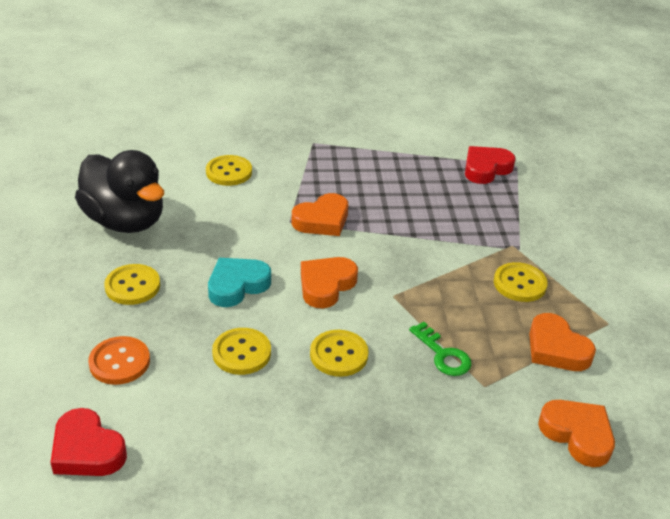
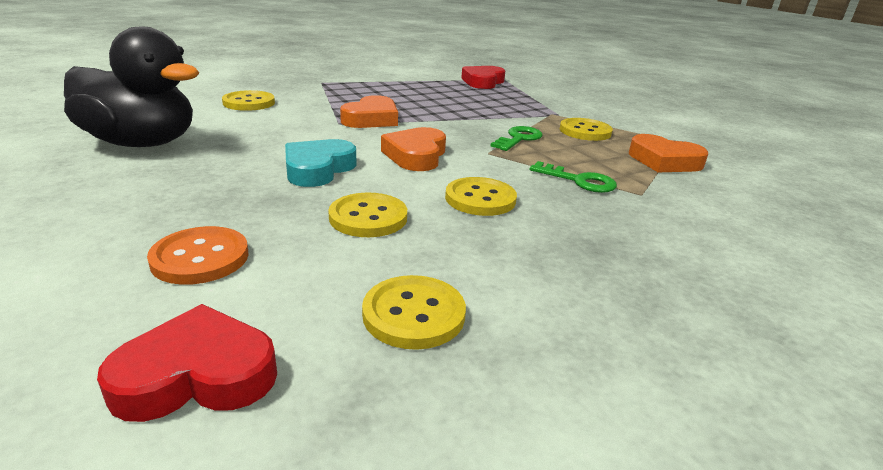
camera: 25 degrees left, 10 degrees down
red heart [50,408,127,476] -> red heart turned 150 degrees clockwise [97,304,277,422]
yellow button [104,264,160,305] -> yellow button moved to [362,275,466,350]
orange heart [538,400,615,467] -> none
none -> green key [490,126,542,151]

